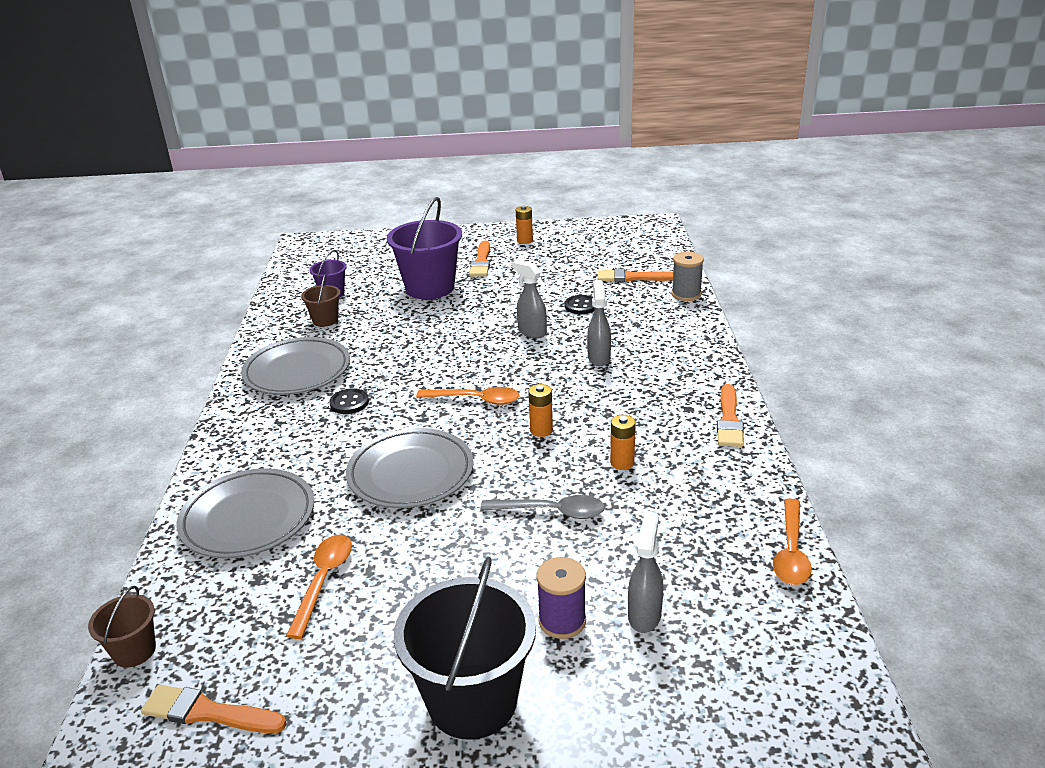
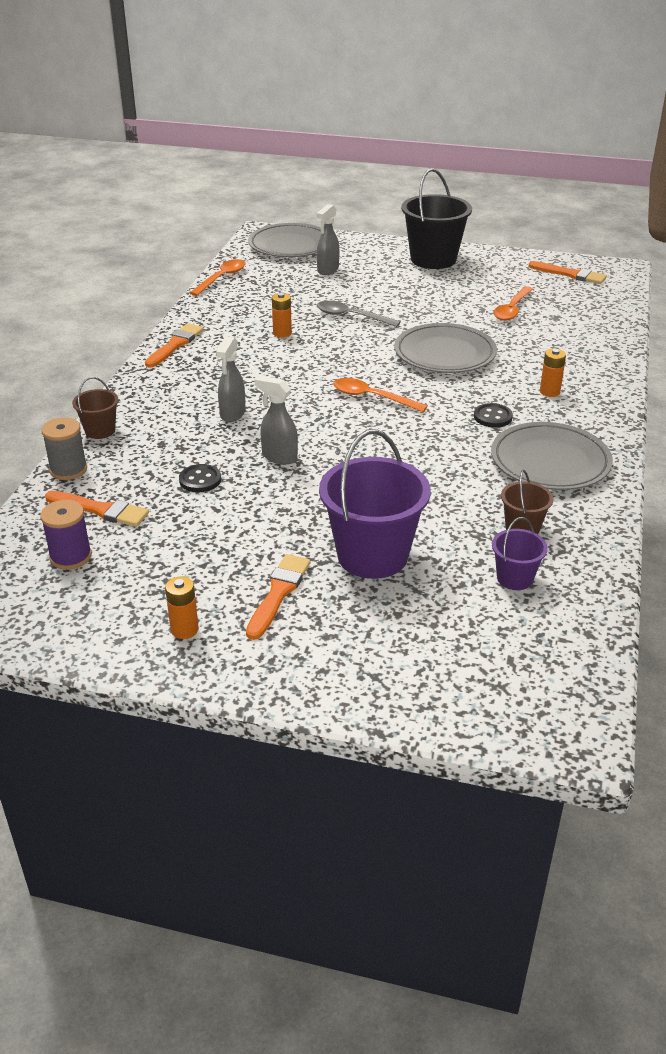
camera: 165 degrees left, 5 degrees up
brown bucket [88,586,156,667] -> brown bucket moved to [72,377,119,439]
grey plate [177,468,314,558] -> grey plate moved to [248,223,321,257]
grey spray bottle [512,260,547,338] -> grey spray bottle turned 150 degrees clockwise [254,376,298,464]
orange battery [528,384,553,437] -> orange battery moved to [540,349,566,397]
purple spool [537,557,586,639] -> purple spool moved to [40,500,92,570]

